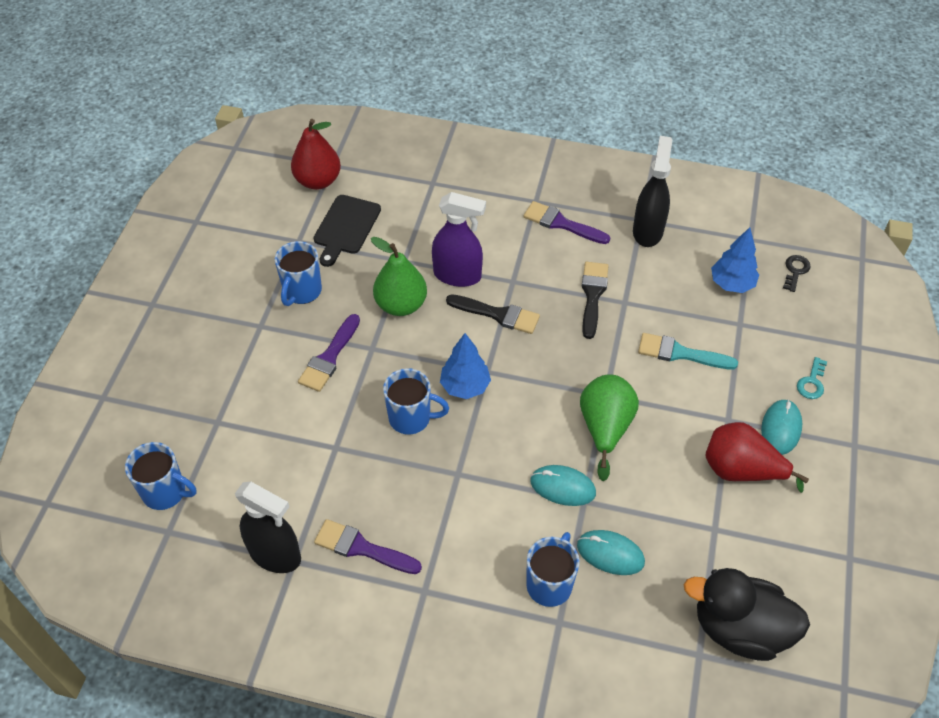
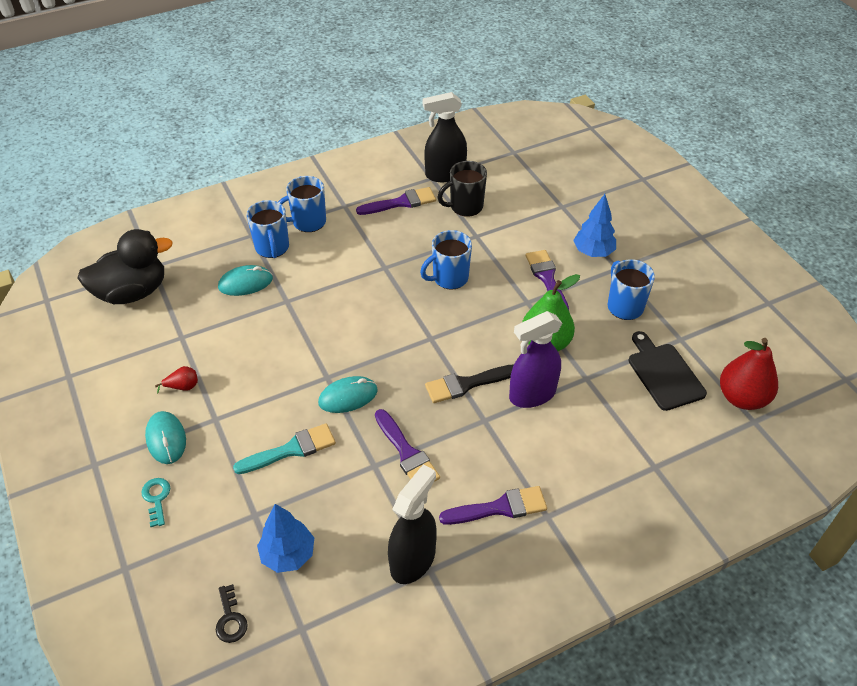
camera: 140 degrees right, 5 degrees down
blue mug [125,442,197,510] -> blue mug moved to [278,176,326,232]
blue tree [440,333,491,399] -> blue tree moved to [573,194,616,257]
turquoise mouse [530,465,596,506] -> turquoise mouse moved to [318,376,378,413]
green pear [580,374,639,481] -> none
black brush [582,262,608,339] -> purple brush [375,409,440,482]
black spray bottle [633,136,672,247] -> black spray bottle turned 120 degrees counterclockwise [388,464,437,584]
red pear [706,422,809,493] -> red pear [155,366,198,394], size x0.45
none -> black mug [437,161,487,217]

